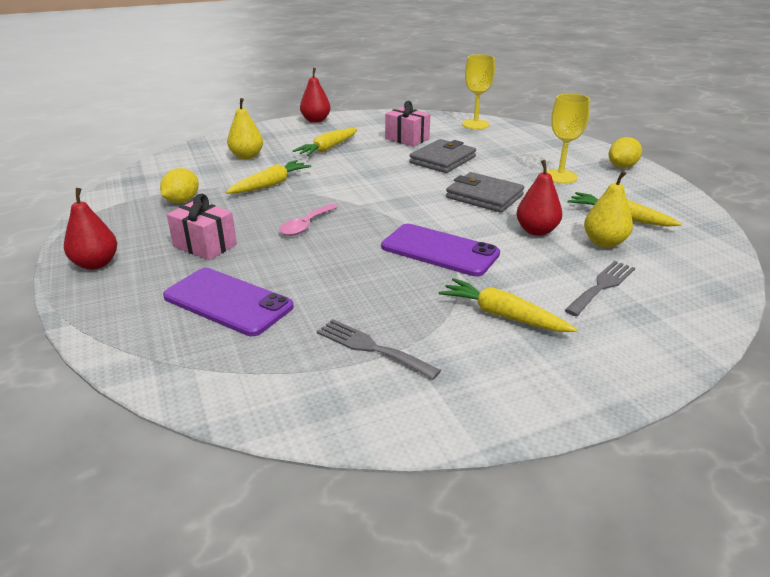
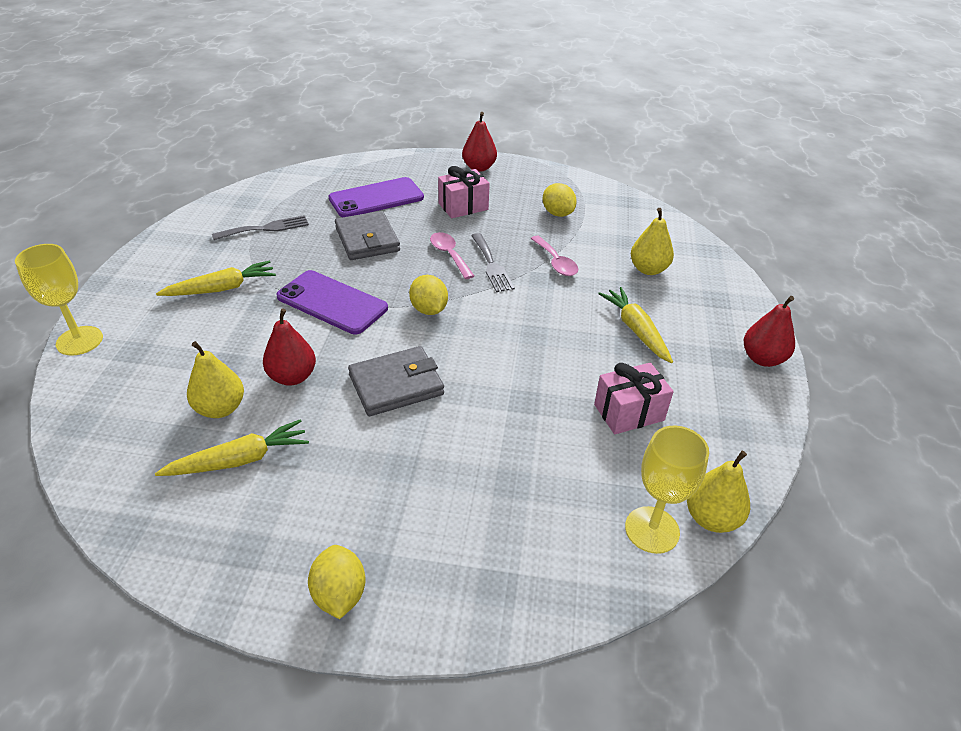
camera: 120 degrees right, 10 degrees up
yellow carrot [226,160,311,194] -> pink spoon [531,236,578,276]
purple phone [381,224,500,277] -> purple phone turned 60 degrees clockwise [276,270,388,334]
grey wallet [409,139,476,173] -> grey wallet moved to [335,211,400,260]
yellow goblet [546,93,590,184] -> yellow goblet moved to [15,244,103,356]
grey fork [565,261,635,316] -> grey fork moved to [471,233,515,292]
none -> yellow lemon [409,275,448,315]
none -> yellow pear [687,451,750,533]

